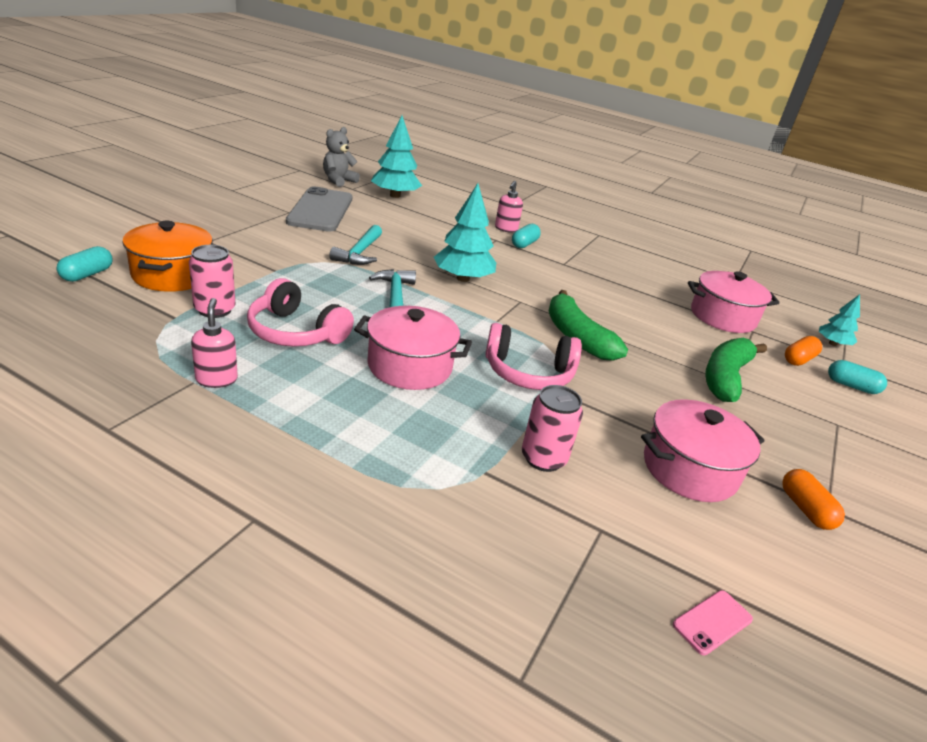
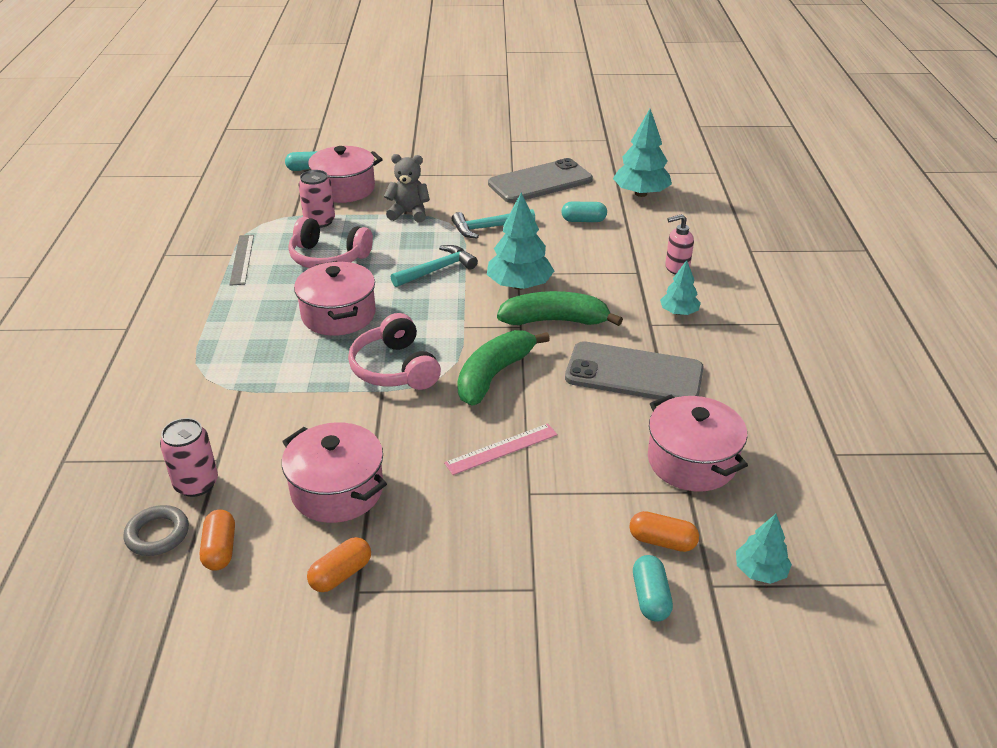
camera: 65 degrees right, 5 degrees up
orange pot [122,221,213,292] -> pink pot [300,146,383,203]
pink soap dispenser [191,298,238,388] -> grey ruler [229,235,254,286]
pink headphones [247,278,354,347] -> pink headphones turned 75 degrees counterclockwise [288,217,373,268]
grey teddy bear [323,127,360,187] -> grey teddy bear moved to [384,154,430,222]
turquoise capsule [512,224,541,248] -> turquoise capsule moved to [561,202,607,222]
pink can [522,385,583,472] -> pink can moved to [160,418,218,497]
pink phone [673,590,753,655] -> grey ring [124,505,189,556]
green banana [705,338,767,402] -> green banana moved to [497,291,623,326]
none -> orange capsule [200,510,235,571]
none -> pink ruler [444,423,558,475]
none -> grey phone [565,341,704,400]
none -> turquoise tree [660,260,701,315]

